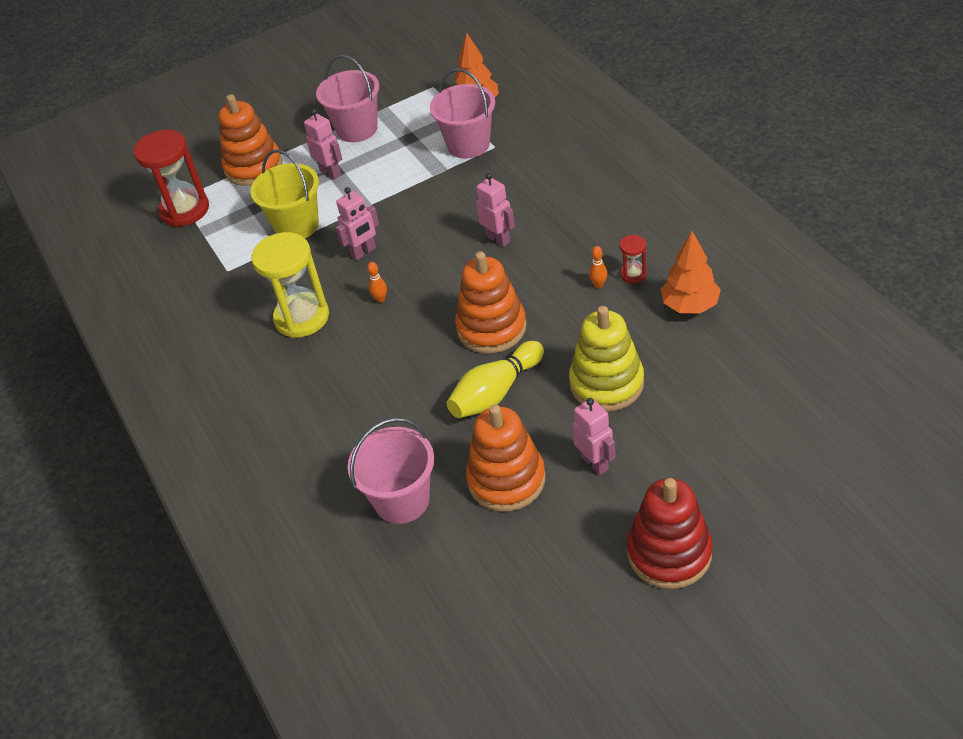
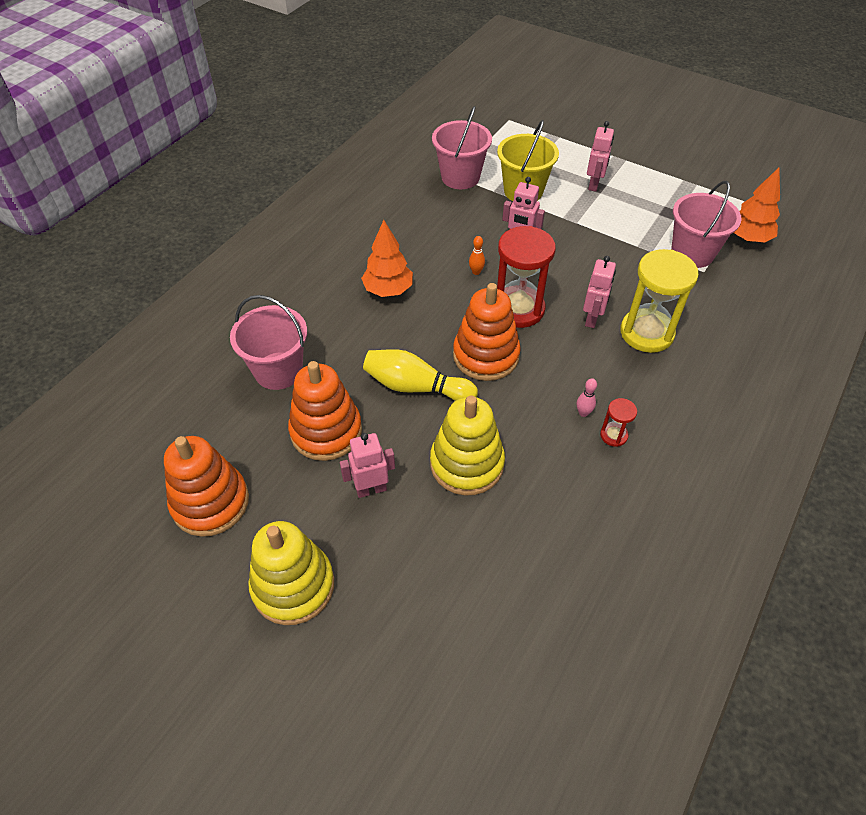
camera: 55 degrees right, 5 degrees up
red hourglass [133,130,209,227] -> red hourglass moved to [497,226,556,328]
orange stacking toy [219,94,282,186] -> orange stacking toy moved to [164,436,249,537]
yellow hourglass [251,232,329,338] -> yellow hourglass moved to [620,249,699,353]
pink bucket [316,55,379,142] -> pink bucket moved to [432,106,492,189]
pink robot [572,398,616,475] -> pink robot turned 135 degrees counterclockwise [340,433,395,498]
orange bowling pin [589,246,607,288] -> pink bowling pin [577,378,597,417]
red stacking toy [627,478,713,589] -> yellow stacking toy [248,521,334,625]
orange tree [661,231,721,314] -> orange tree moved to [361,220,413,297]

